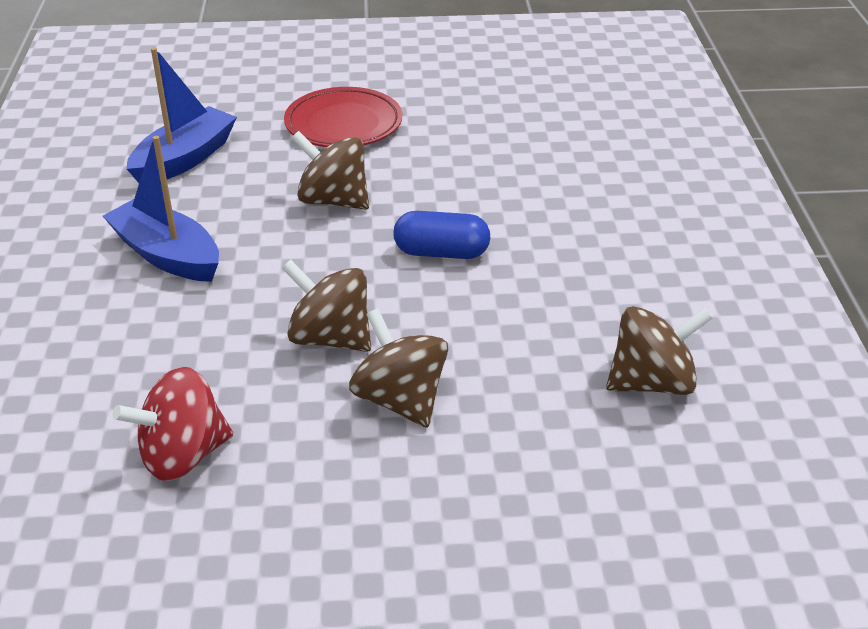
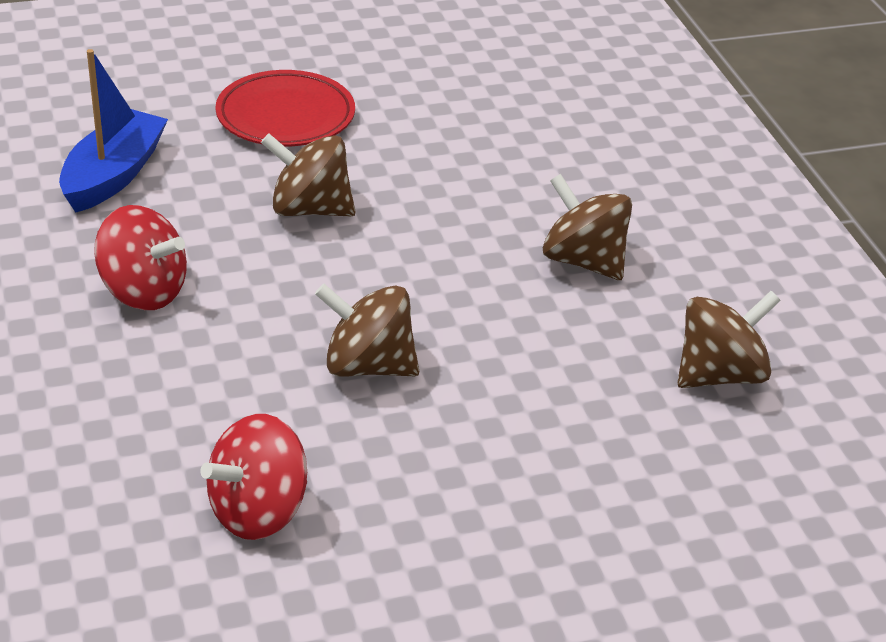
camera: 15 degrees left, 0 degrees up
blue boat [103,136,219,282] -> red spinning top [94,205,187,310]
brown spinning top [349,309,448,428] -> brown spinning top moved to [543,174,632,280]
blue capsule [393,211,490,259] -> none

